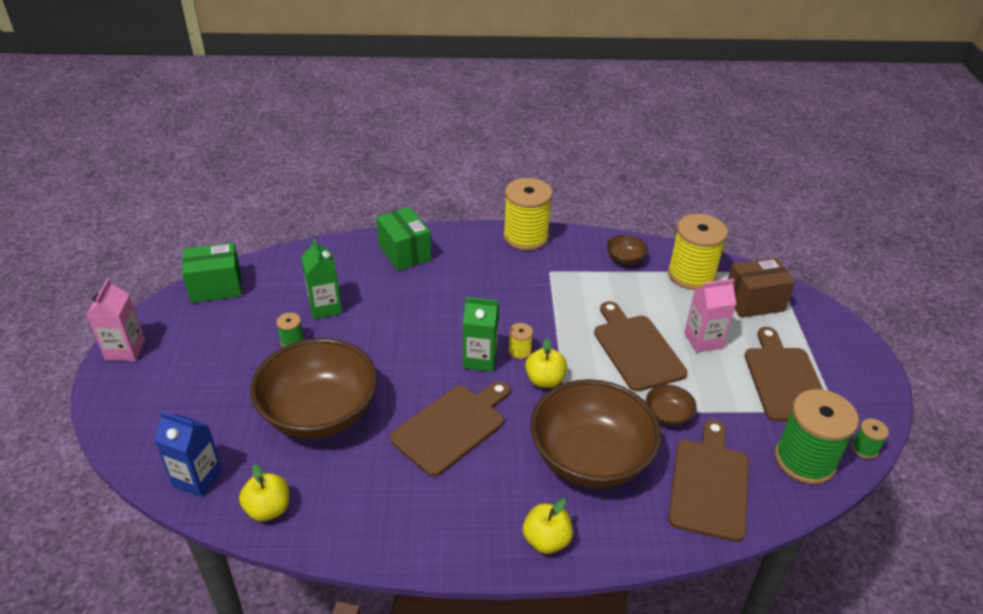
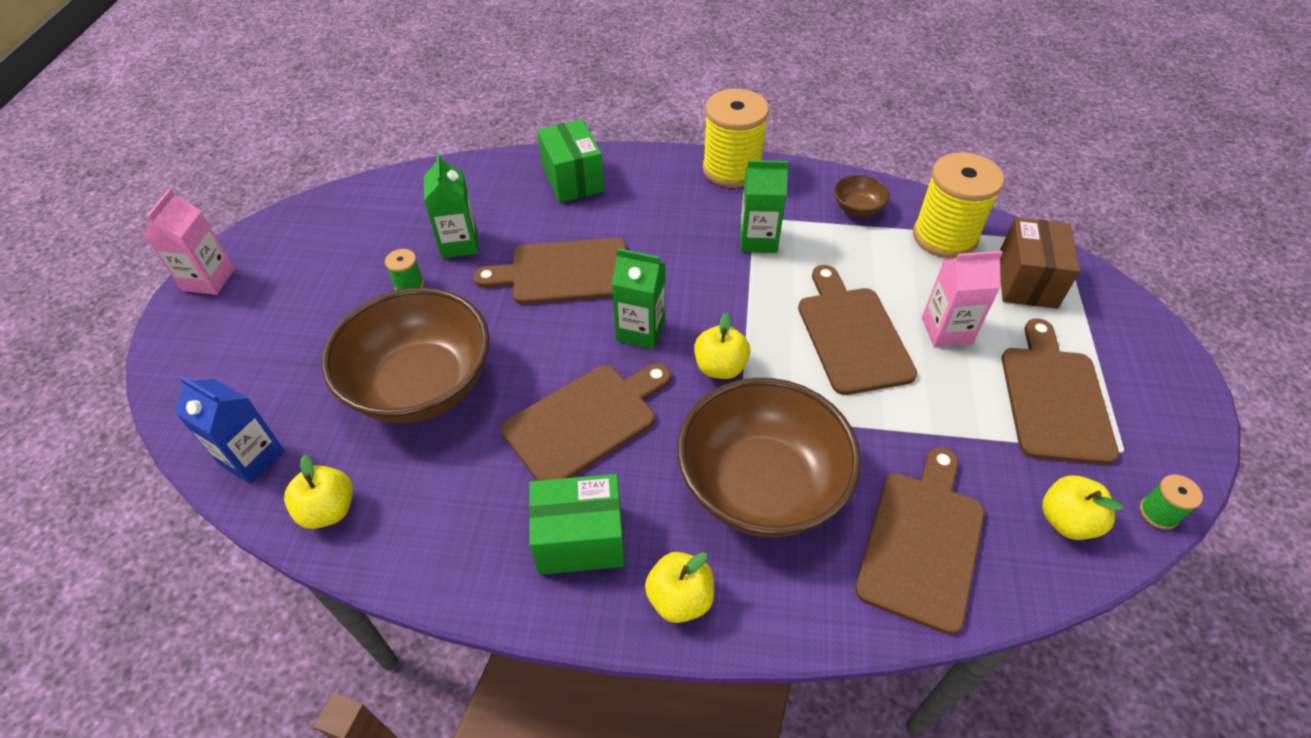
camera: 10 degrees right, 10 degrees up
green box [182,243,242,303] -> green box moved to [529,474,625,575]
yellow spool [508,323,533,359] -> none
brown bowl [646,385,697,426] -> none
brown box [728,258,795,318] -> brown box turned 75 degrees counterclockwise [1000,217,1080,309]
green spool [775,389,859,484] -> yellow apple [1042,476,1123,540]
none -> brown cutting board [473,238,626,305]
none -> green carton [740,160,789,253]

